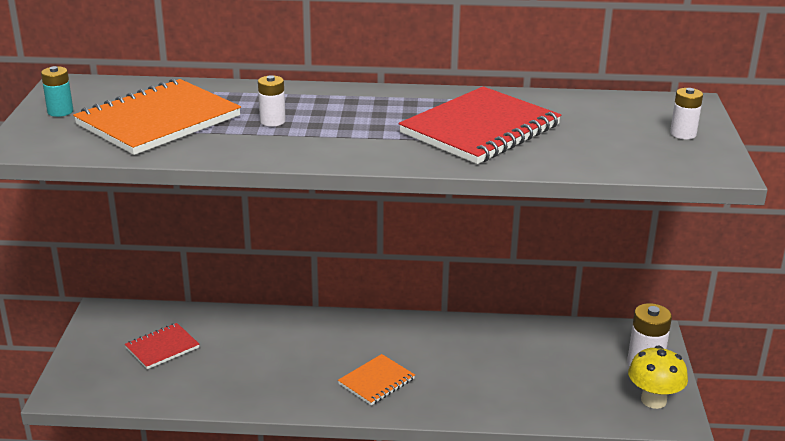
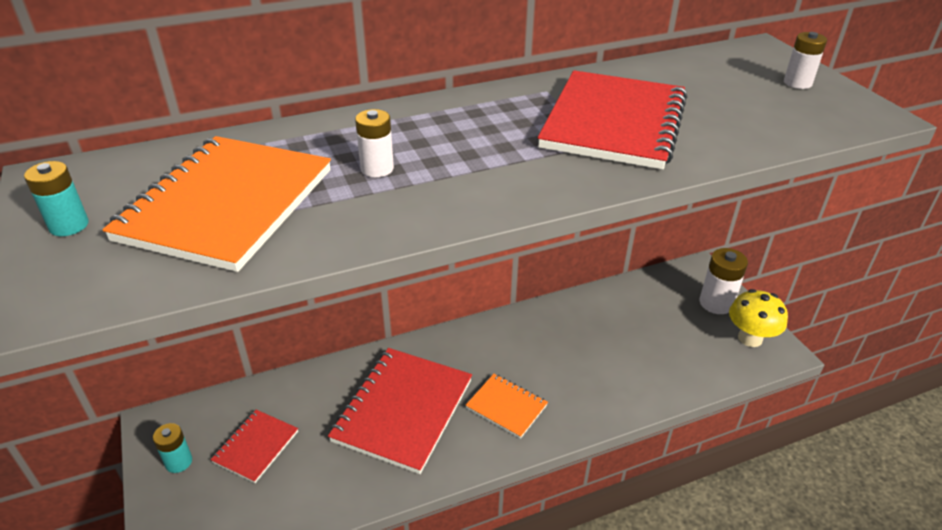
camera: 25 degrees left, 10 degrees up
orange notebook [338,354,415,405] -> orange notebook turned 75 degrees counterclockwise [465,374,548,439]
none -> turquoise battery [153,423,192,473]
none -> red notebook [328,348,472,474]

